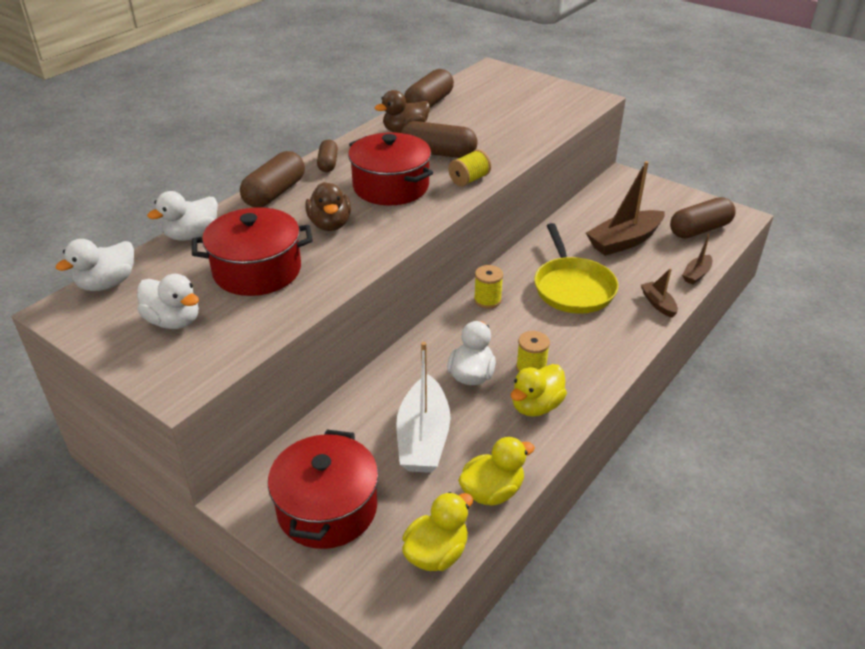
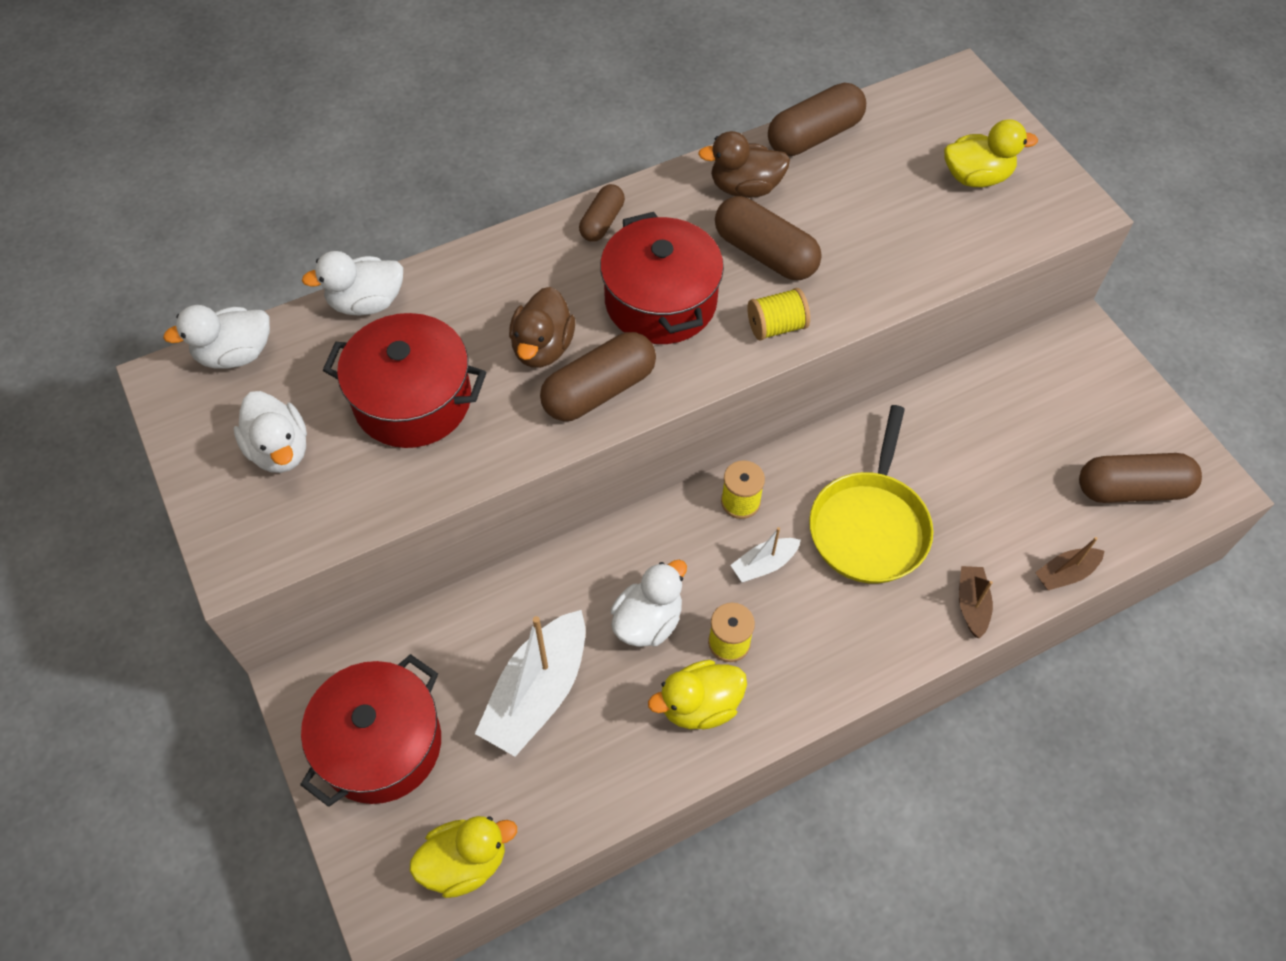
camera: 25 degrees right, 20 degrees up
brown capsule [240,151,305,208] -> brown capsule moved to [540,332,656,421]
yellow duck [458,437,535,506] -> yellow duck moved to [944,119,1038,187]
brown boat [586,161,665,256] -> none
none -> white boat [730,527,801,582]

